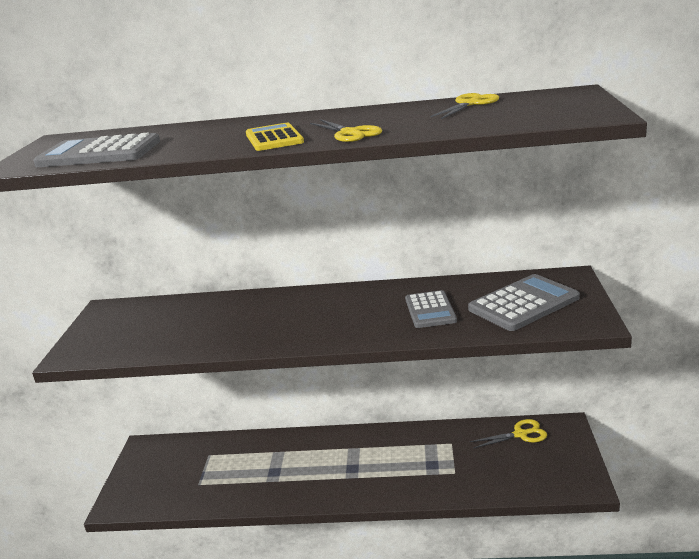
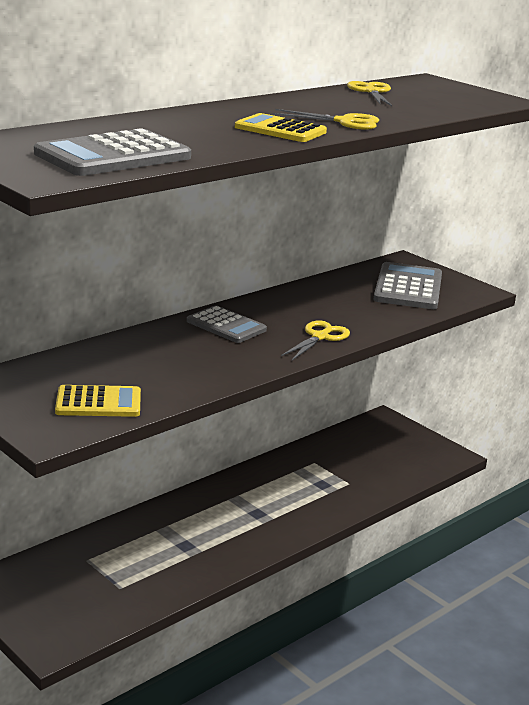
camera: 50 degrees left, 0 degrees up
grey calculator [405,290,457,328] -> grey calculator moved to [187,305,267,343]
yellow scissors [470,419,547,449] -> yellow scissors moved to [281,320,350,360]
none -> yellow calculator [55,385,141,417]

